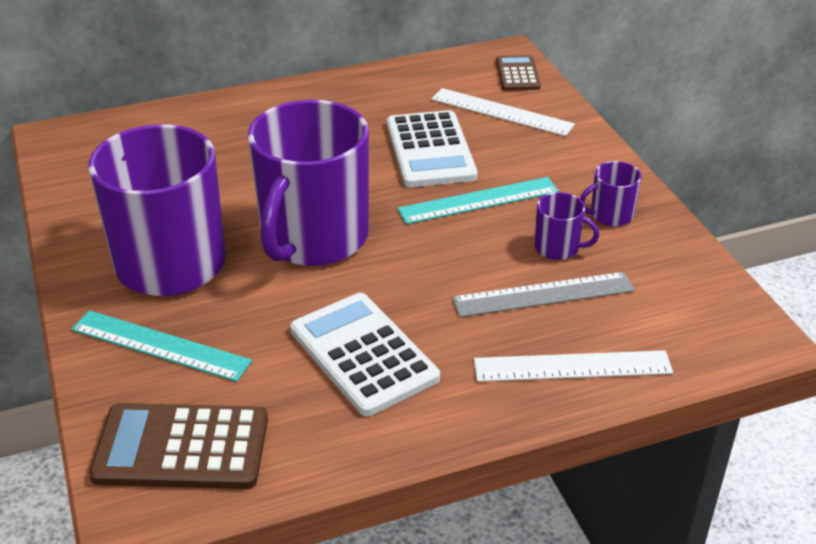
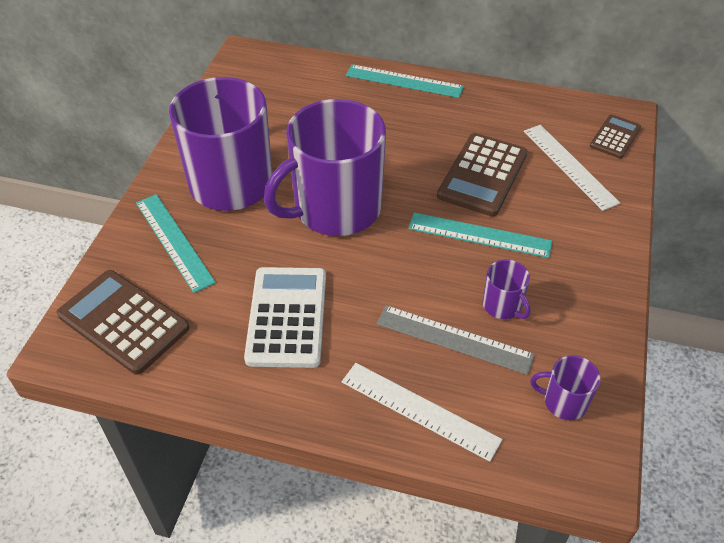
camera: 35 degrees right, 10 degrees up
white calculator [387,110,478,187] -> brown calculator [437,133,527,217]
purple mug [580,161,642,226] -> purple mug moved to [530,355,600,420]
none -> turquoise ruler [346,64,464,98]

